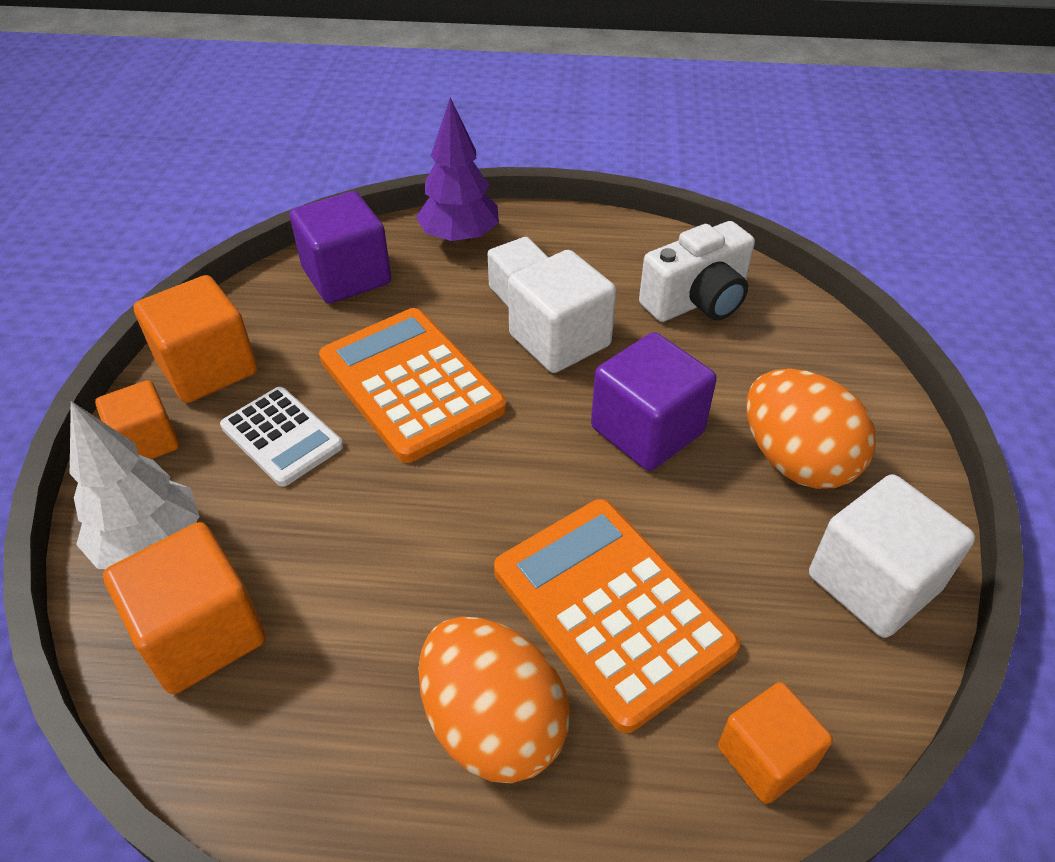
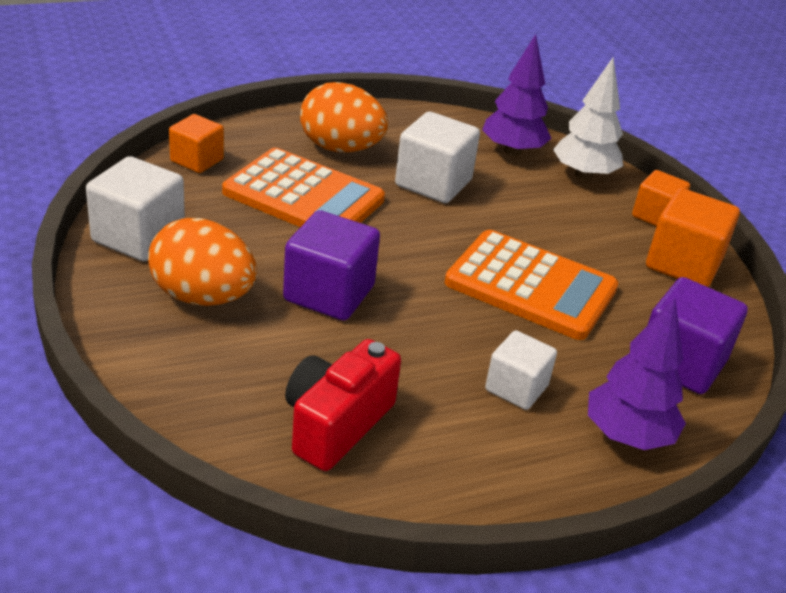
camera: 150 degrees right, 10 degrees down
orange cube [103,522,266,694] -> purple tree [482,34,552,156]
white calculator [220,387,343,487] -> none
white cube [508,250,617,373] -> white cube moved to [395,112,480,203]
white camera [639,221,755,322] -> red camera [285,339,401,471]

